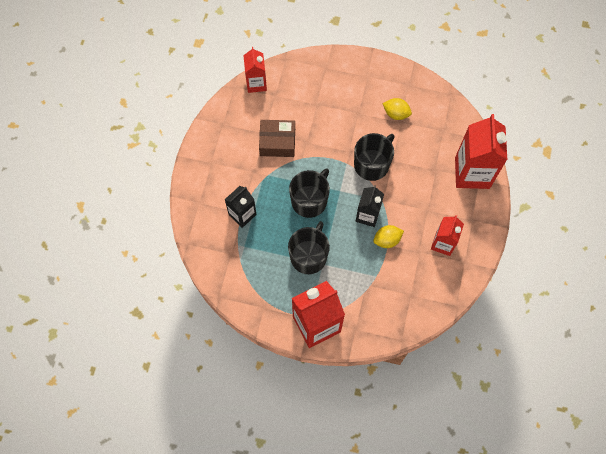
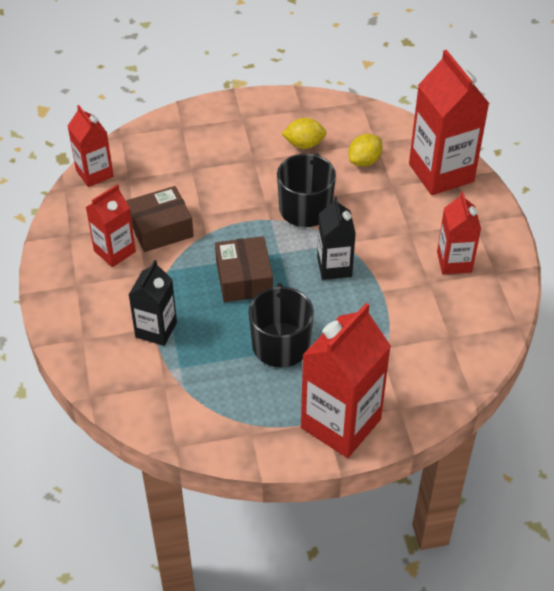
camera: 25 degrees left, 20 degrees down
black mug [289,169,330,218] -> brown box [215,236,273,302]
yellow lemon [373,225,404,248] -> yellow lemon moved to [348,134,382,167]
none -> red carton [86,184,136,267]

